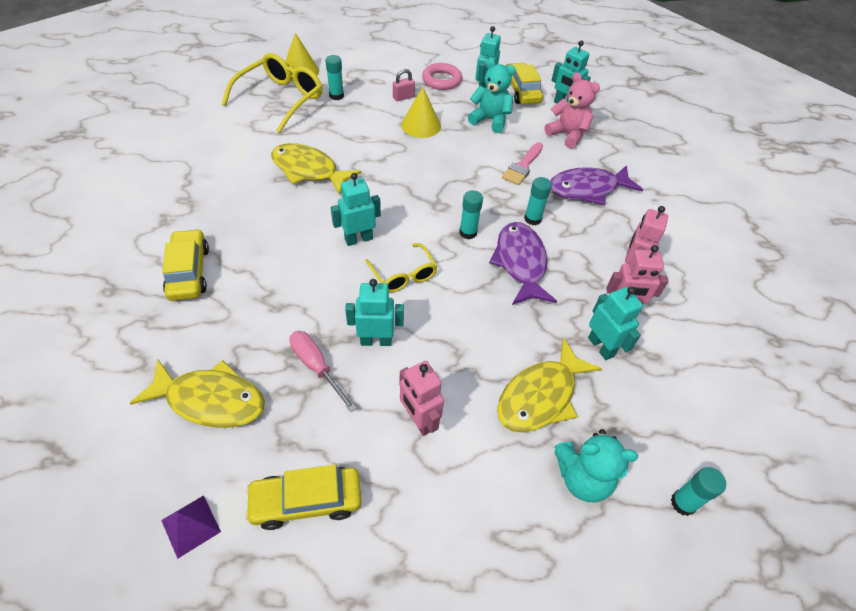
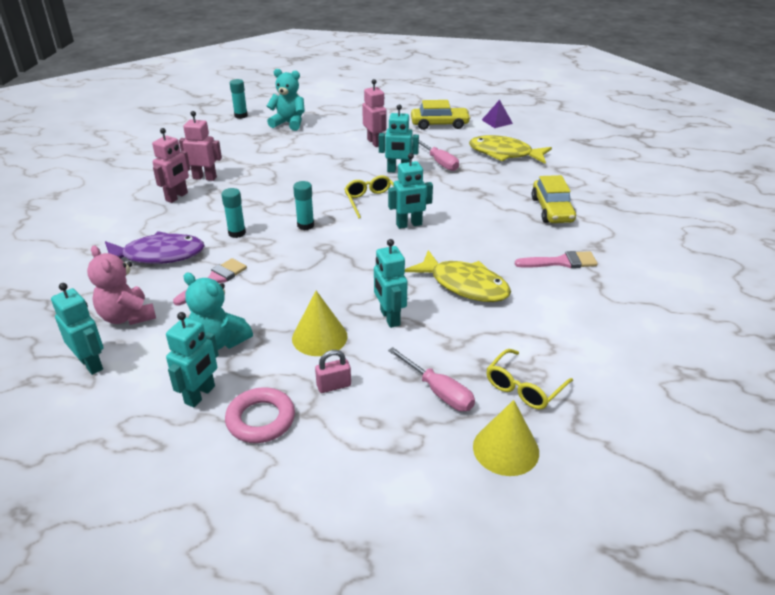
camera: 170 degrees left, 15 degrees down
yellow glasses [222,53,323,133] -> yellow glasses [486,349,573,409], size x0.58
turquoise glue stick [325,55,344,100] -> pink screwdriver [388,347,475,411]
purple fish [489,222,557,305] -> none
yellow fish [497,338,602,433] -> none
yellow car [506,63,543,104] -> none
turquoise robot [588,287,643,360] -> turquoise robot moved to [374,239,408,328]
none -> pink brush [515,251,598,268]

